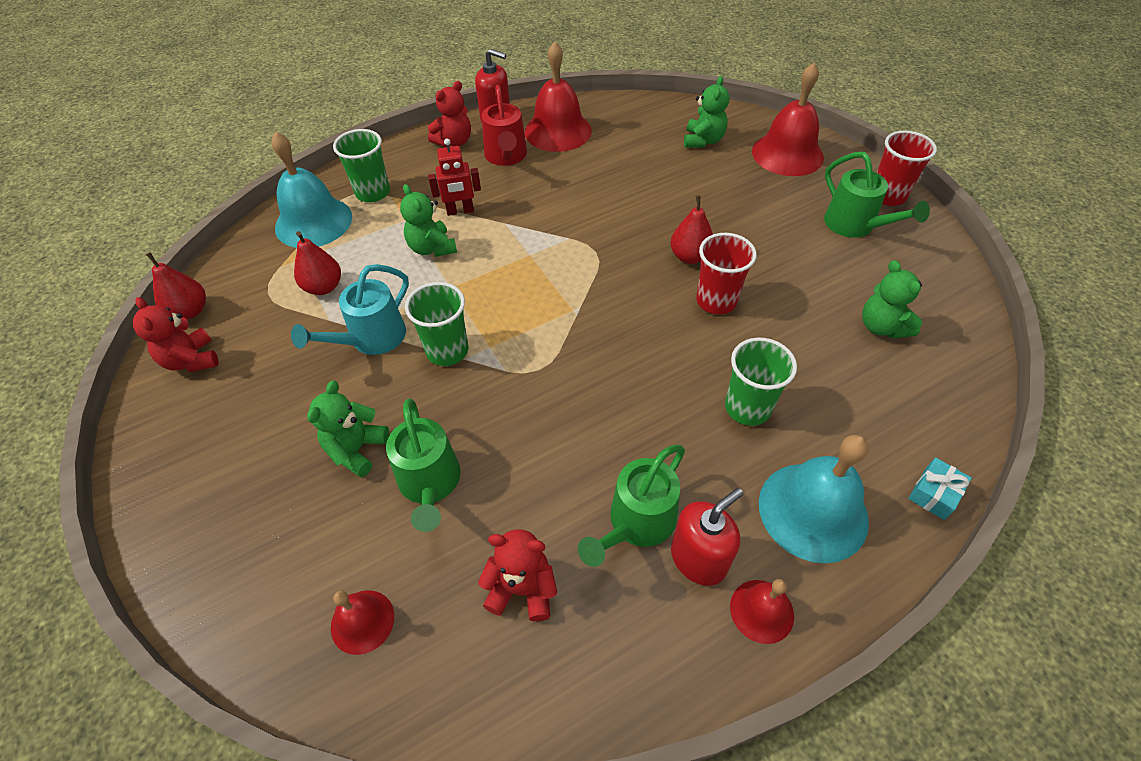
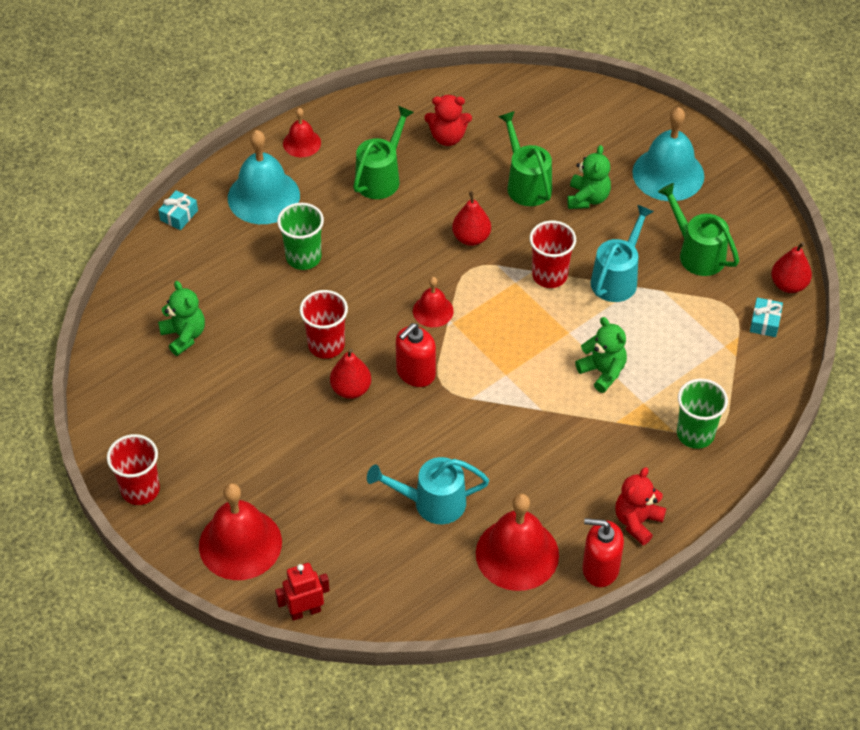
camera: 170 degrees right, 0 degrees up
red teddy bear [133,297,219,372] -> none
turquoise bell [271,132,352,248] -> turquoise bell moved to [632,107,704,201]
red pear [294,231,341,295] -> red pear moved to [452,191,491,246]
red bell [331,590,394,655] -> red bell moved to [413,277,454,327]
green cup [405,282,468,366] -> red cup [529,221,576,288]
red robot [428,139,481,216] -> red robot moved to [275,563,330,621]
red watering can [482,85,527,166] -> none
red soap dispenser [671,488,743,586] -> red soap dispenser moved to [396,323,436,387]
green teddy bear [684,76,729,148] -> none
green watering can [824,152,930,238] -> green watering can moved to [658,183,739,276]
none -> turquoise watering can [367,457,489,524]
none -> turquoise gift [750,298,783,337]

